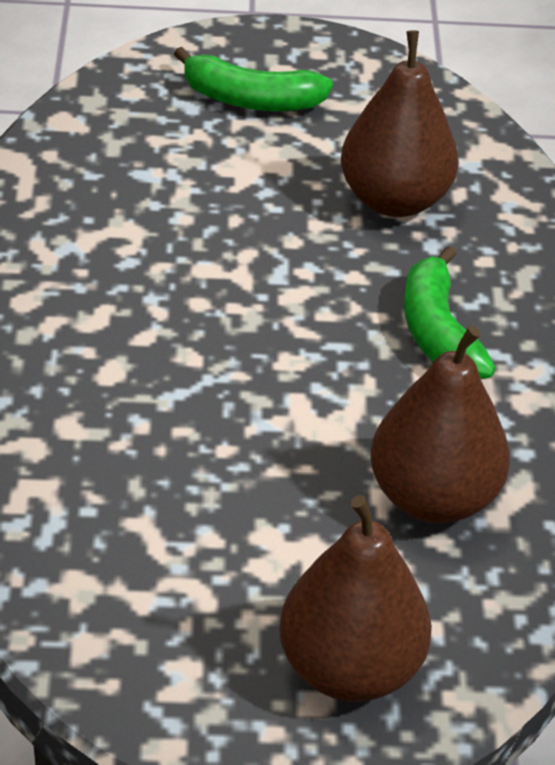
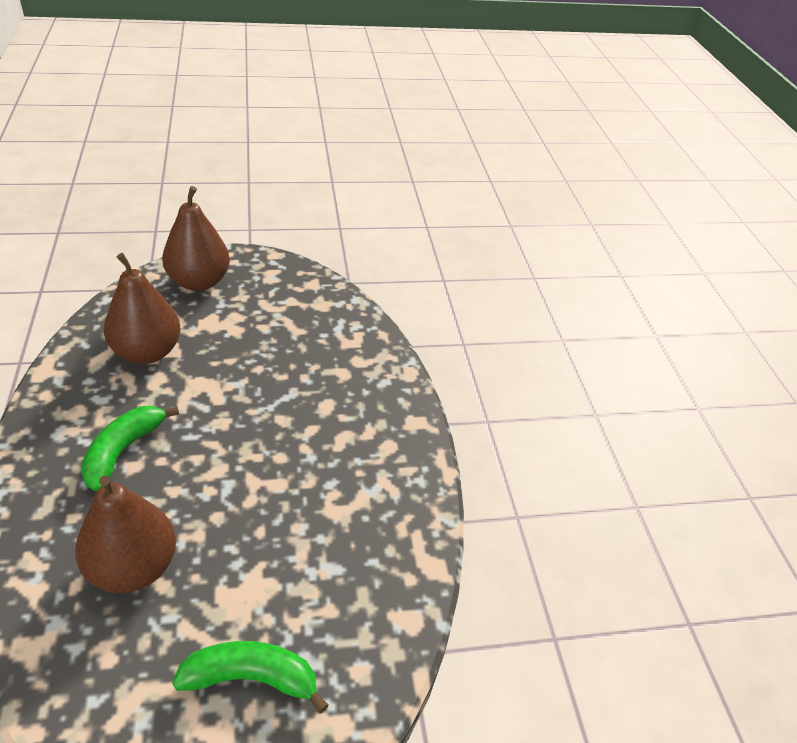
camera: 170 degrees right, 0 degrees up
green banana [404,246,496,379] -> green banana turned 135 degrees counterclockwise [81,406,179,491]

